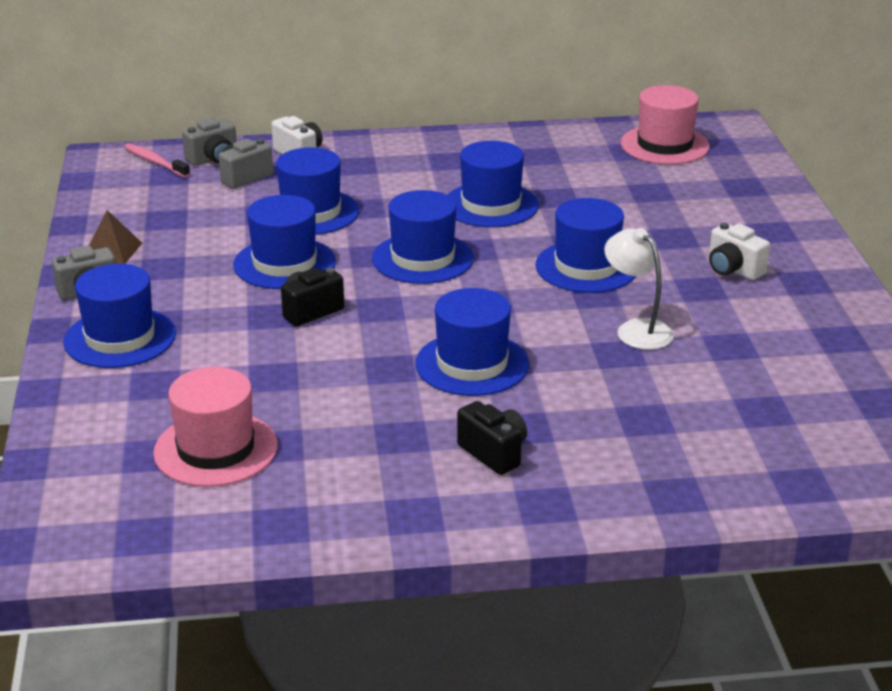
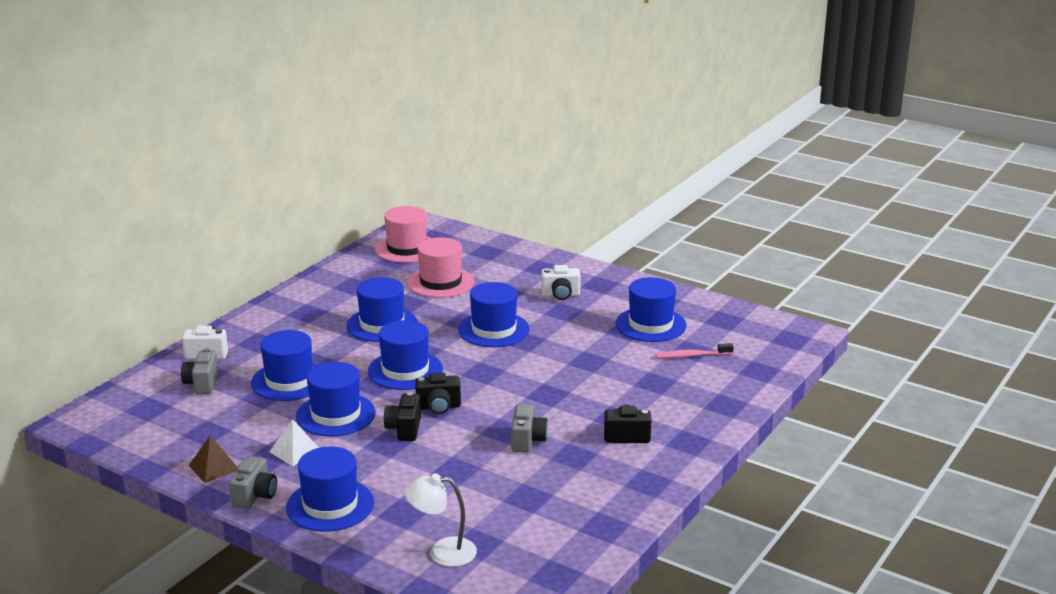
camera: 50 degrees left, 5 degrees down
pink toothbrush [124,143,190,178] -> pink toothbrush moved to [655,343,734,358]
pink hat [153,367,278,487] -> pink hat moved to [407,238,474,298]
grey camera [182,118,237,166] -> grey camera moved to [511,404,548,452]
blue hat [415,288,529,396] -> blue hat moved to [615,277,687,342]
white lamp [604,228,674,350] -> white lamp moved to [405,474,477,567]
none -> white pyramid [269,419,319,466]
none -> black camera [415,372,461,414]

